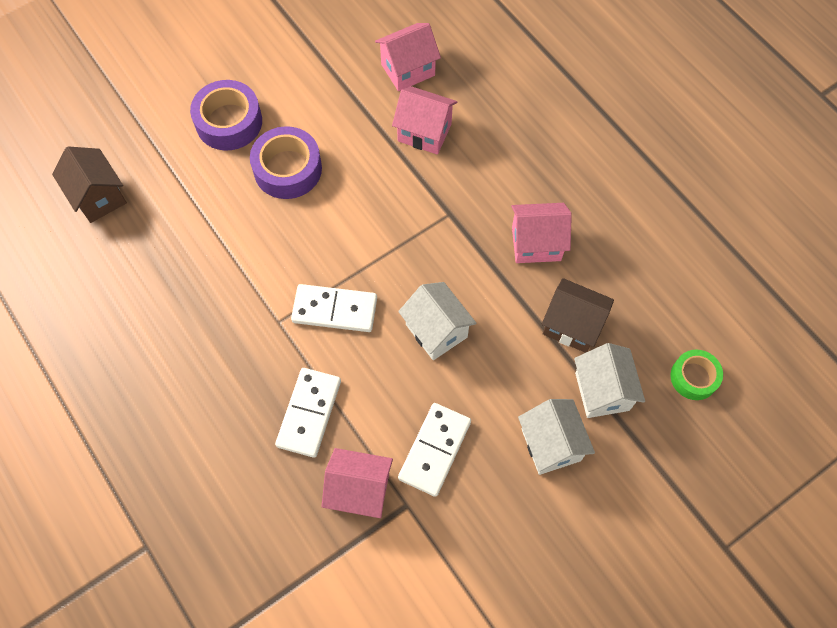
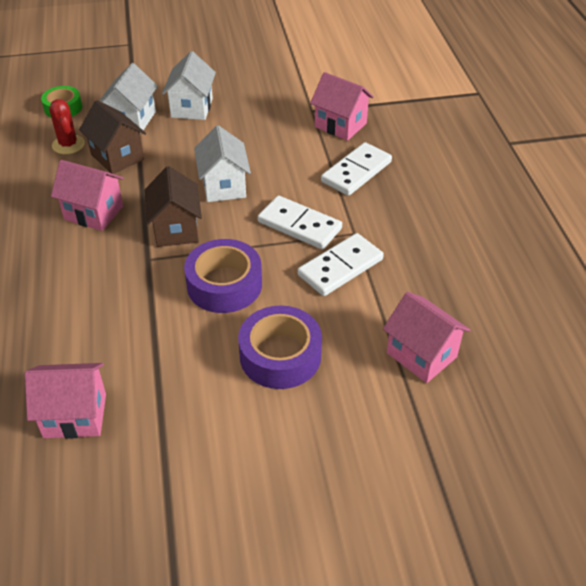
camera: 155 degrees left, 20 degrees down
brown house [52,146,127,223] -> brown house moved to [144,166,202,247]
purple tape [190,80,262,150] -> purple tape moved to [184,239,262,313]
pink house [392,86,457,154] -> pink house moved to [383,292,471,383]
white domino [398,403,471,497] -> white domino moved to [298,233,384,296]
none -> red cactus [49,99,85,154]

